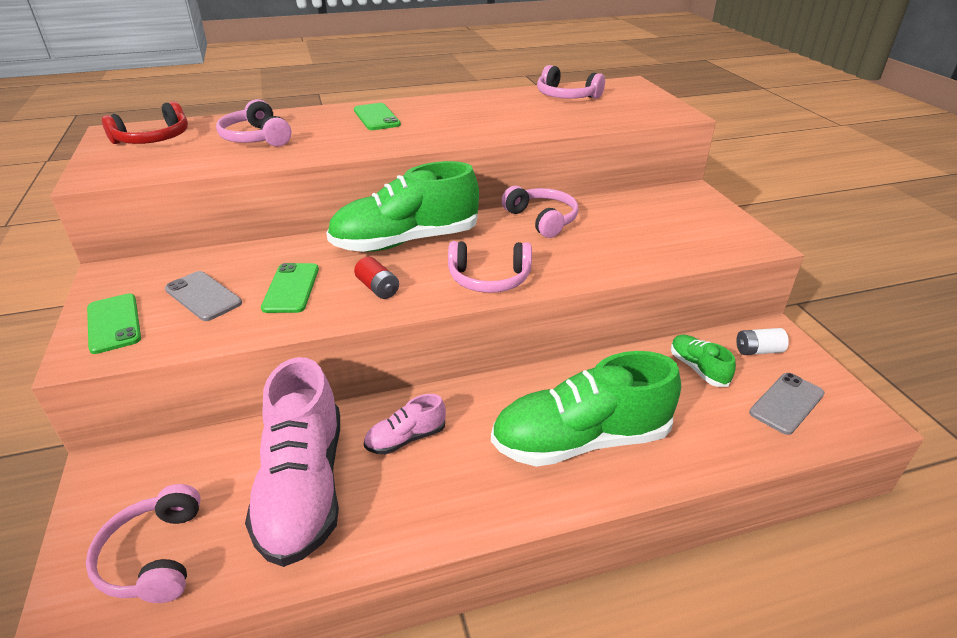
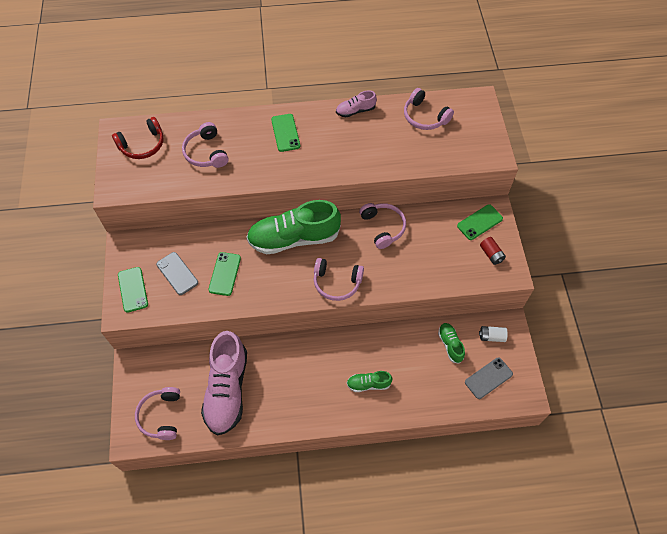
camera: 10 degrees right, 25 degrees up
red battery [354,257,399,299] -> red battery moved to [480,237,506,265]
pink shoe [364,394,446,454] -> pink shoe moved to [336,90,377,117]
green shoe [491,351,681,467] -> green shoe [347,371,393,392], size x0.46
none -> green phone [457,204,503,240]

